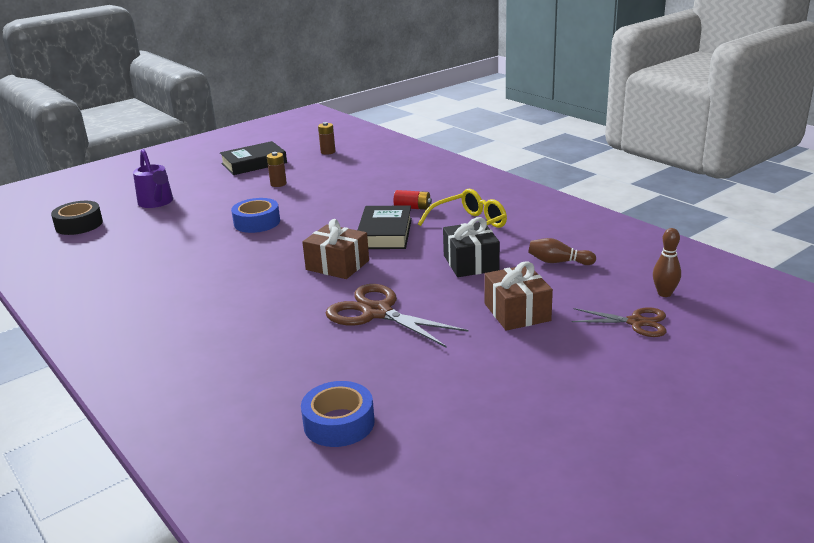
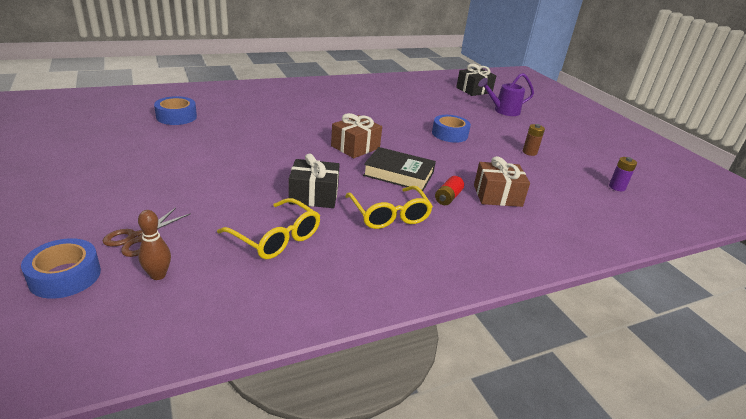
camera: 100 degrees right, 5 degrees up
black tape [51,201,103,235] -> black gift [456,64,496,96]
black book [220,141,287,175] -> none
brown battery [318,122,335,155] -> purple battery [609,157,637,191]
brown scissors [326,284,468,348] -> none
brown gift [484,261,553,331] -> brown gift moved to [474,156,530,207]
brown bowling pin [528,238,596,265] -> yellow glasses [217,198,320,259]
none -> blue tape [21,238,101,299]

